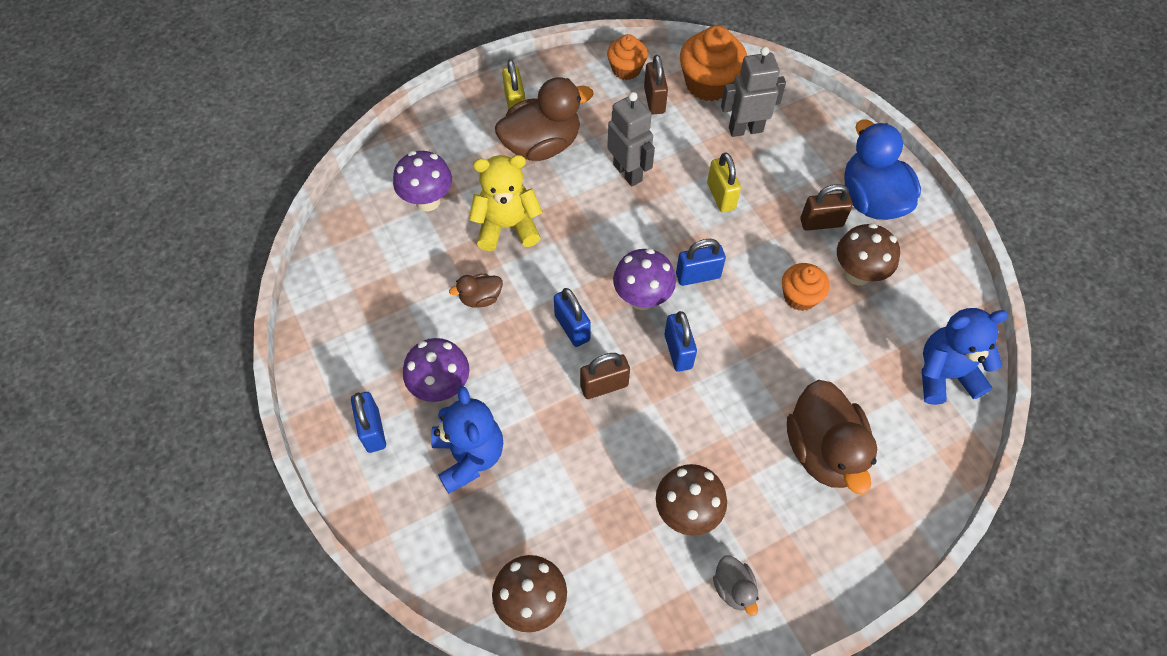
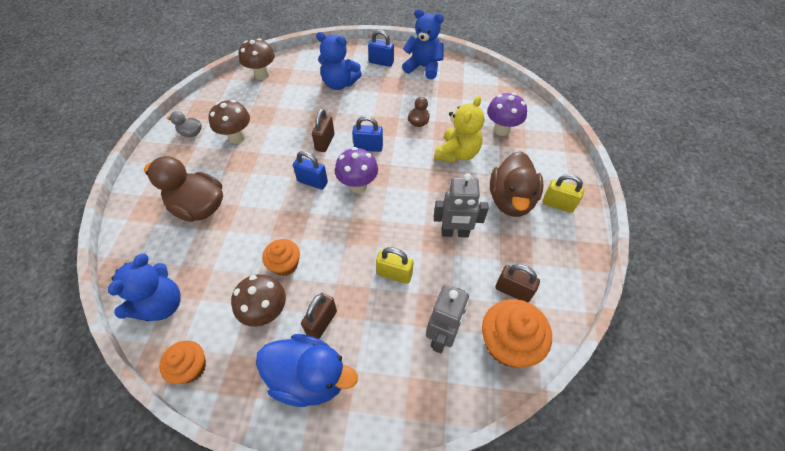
camera: 125 degrees right, 5 degrees down
purple mushroom [403,338,469,402] -> none
orange cupcake [607,34,648,80] -> orange cupcake moved to [159,340,206,384]
blue padlock [676,239,726,286] -> none
none -> blue teddy bear [402,9,444,79]

